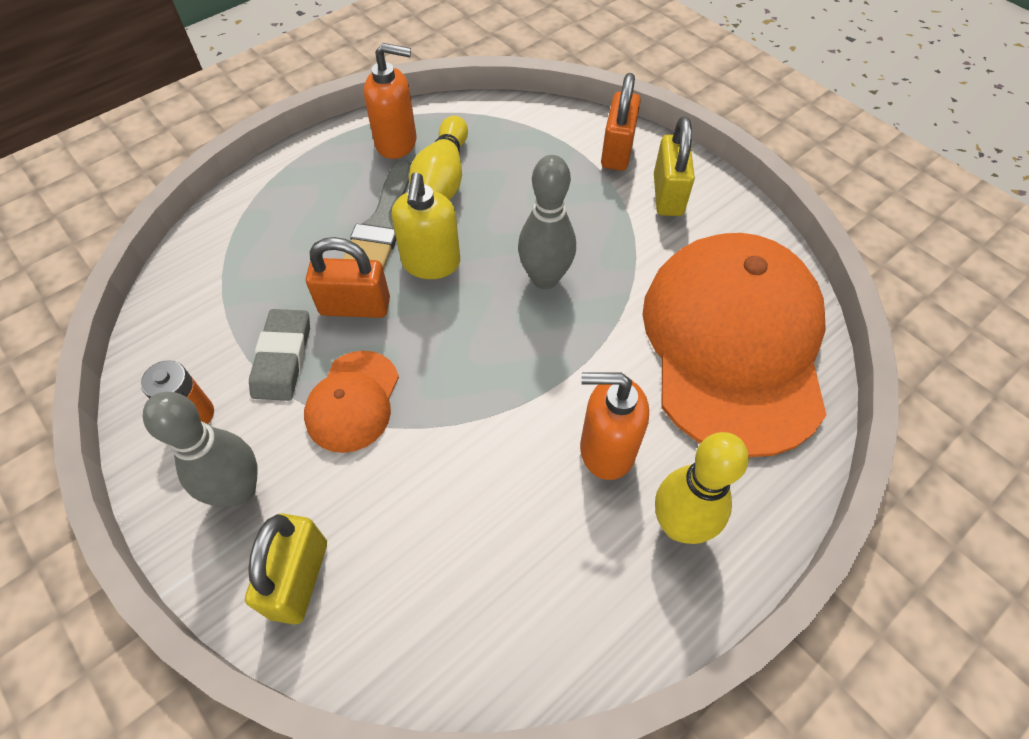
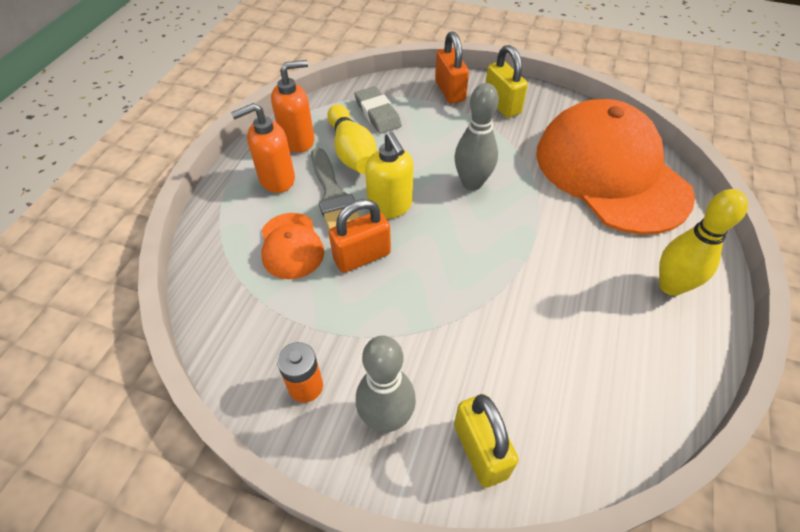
camera: 30 degrees left, 5 degrees down
grey eraser [249,309,310,401] -> grey eraser moved to [354,86,402,134]
orange cap [304,351,399,453] -> orange cap moved to [262,213,324,279]
orange soap dispenser [580,372,649,480] -> orange soap dispenser moved to [231,103,295,193]

